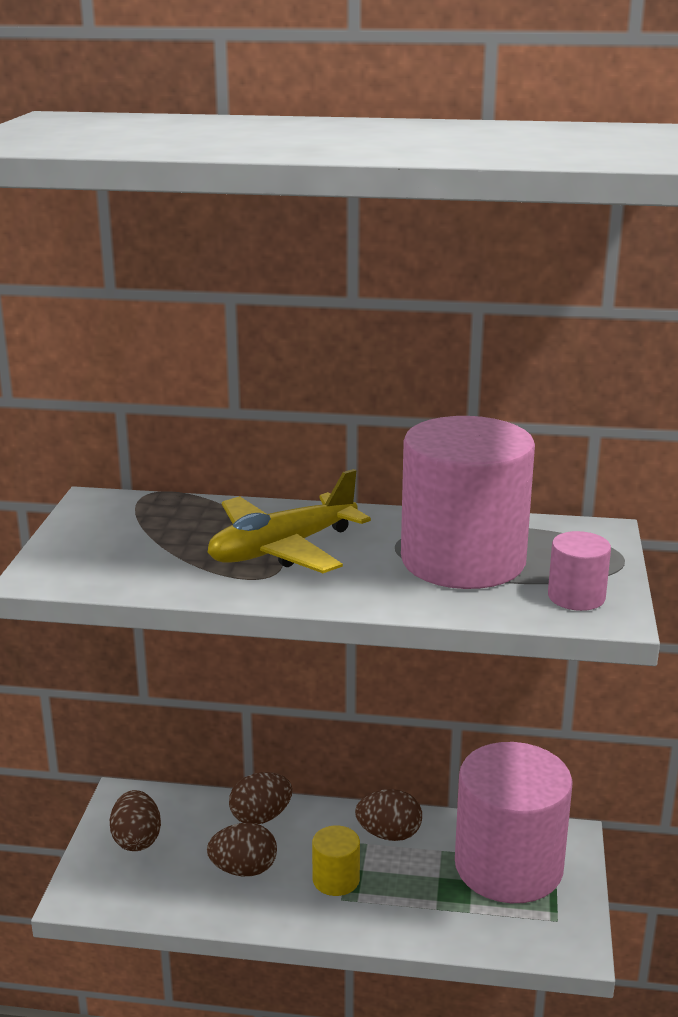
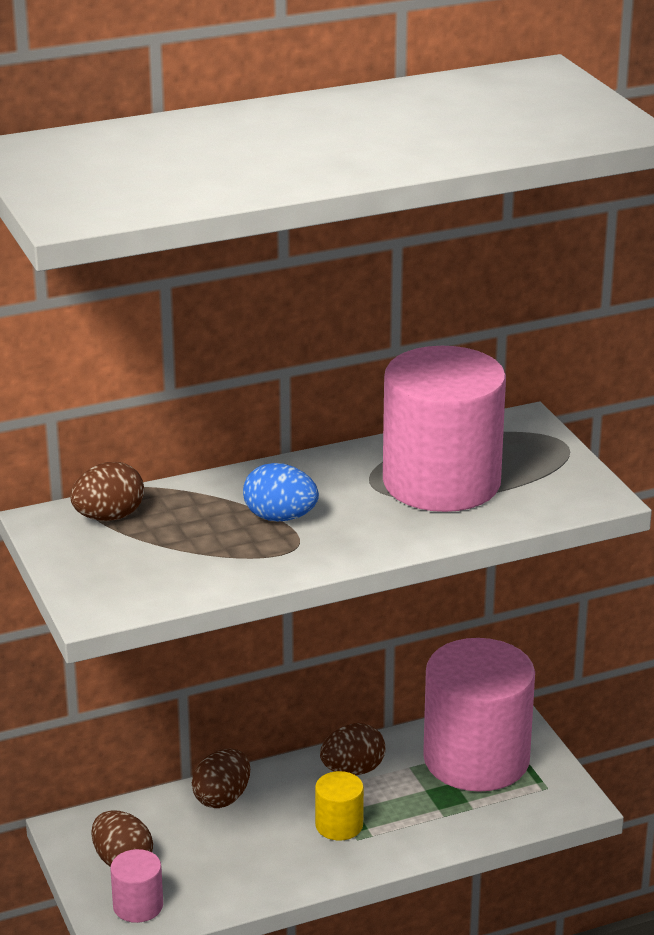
camera: 30 degrees left, 5 degrees up
brown egg [207,823,277,876] -> brown egg moved to [70,462,144,521]
yellow plane [208,469,371,573] -> blue egg [243,463,319,522]
pink cylinder [548,531,611,611] -> pink cylinder moved to [110,849,163,923]

